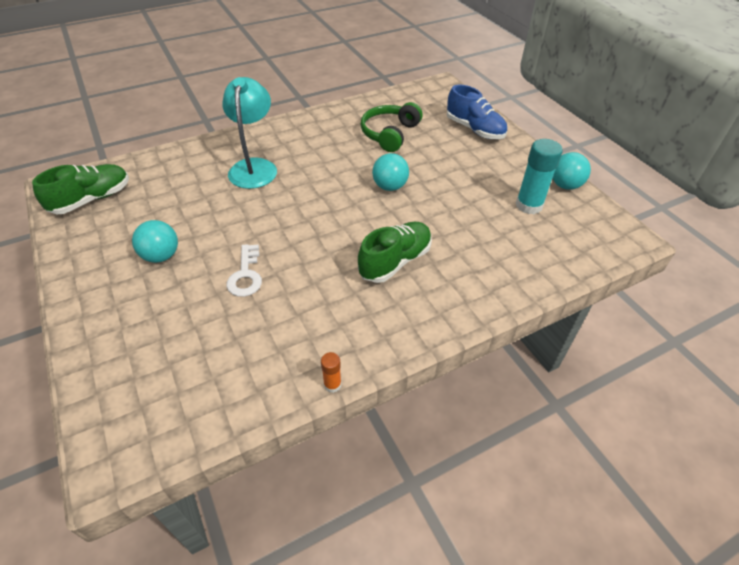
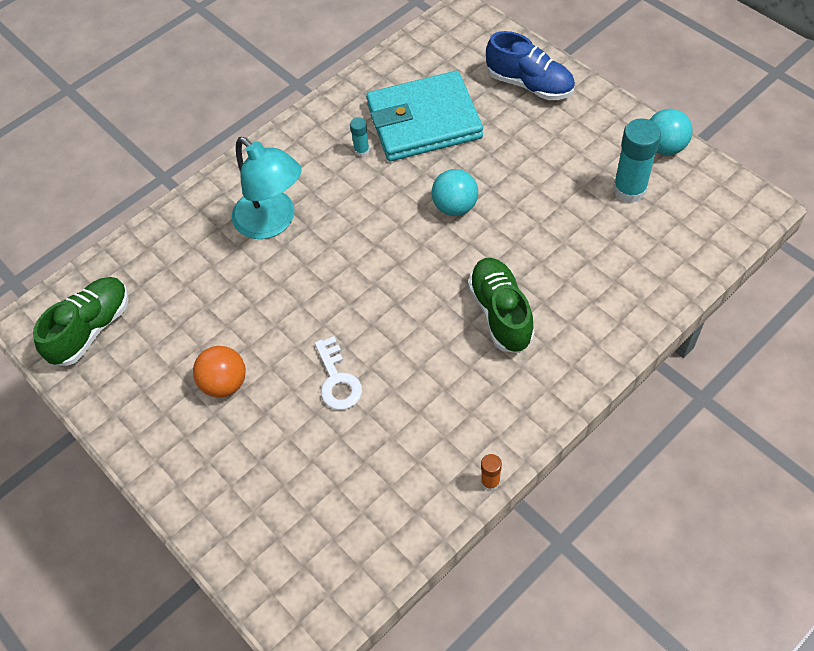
camera: 10 degrees left, 10 degrees up
turquoise ball [132,220,178,263] -> orange ball [193,346,246,397]
turquoise lamp [222,77,277,189] -> turquoise lamp turned 150 degrees clockwise [232,137,302,239]
green shoe [358,222,432,283] -> green shoe turned 45 degrees counterclockwise [468,258,535,353]
green headphones [361,102,422,152] -> turquoise wallet [366,71,483,161]
none -> turquoise glue stick [350,118,370,157]

